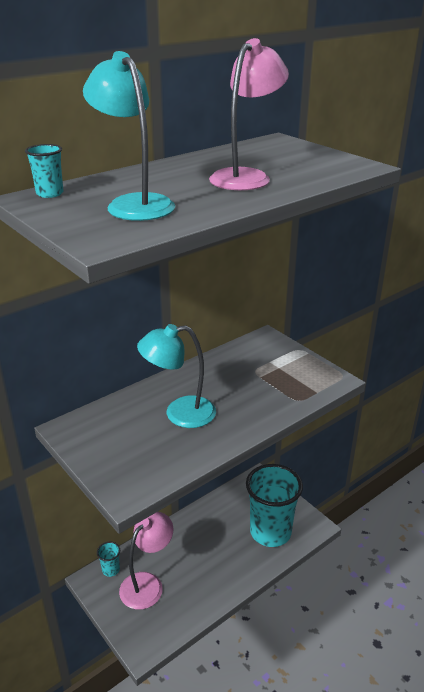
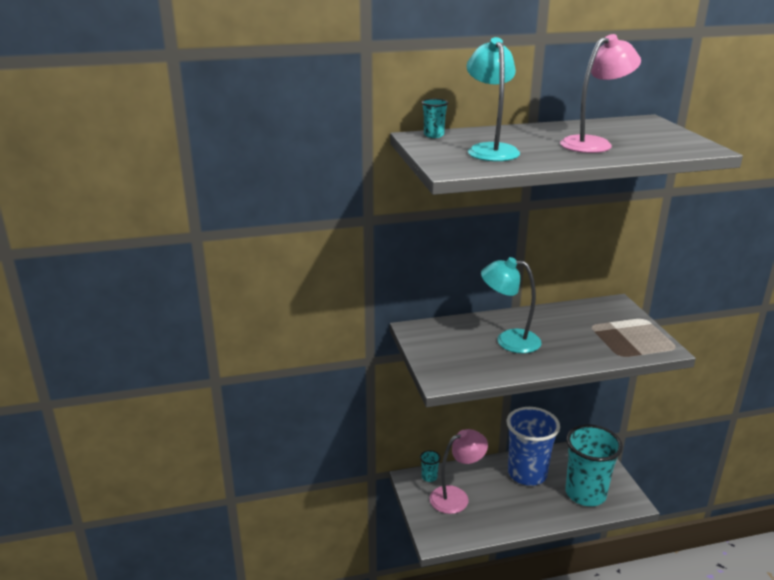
camera: 25 degrees right, 5 degrees down
none -> blue cup [507,407,560,486]

